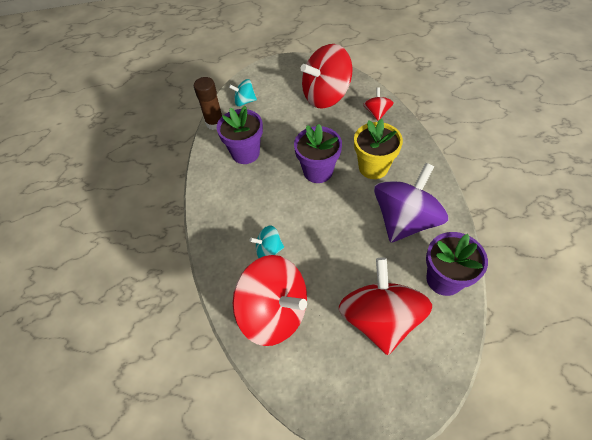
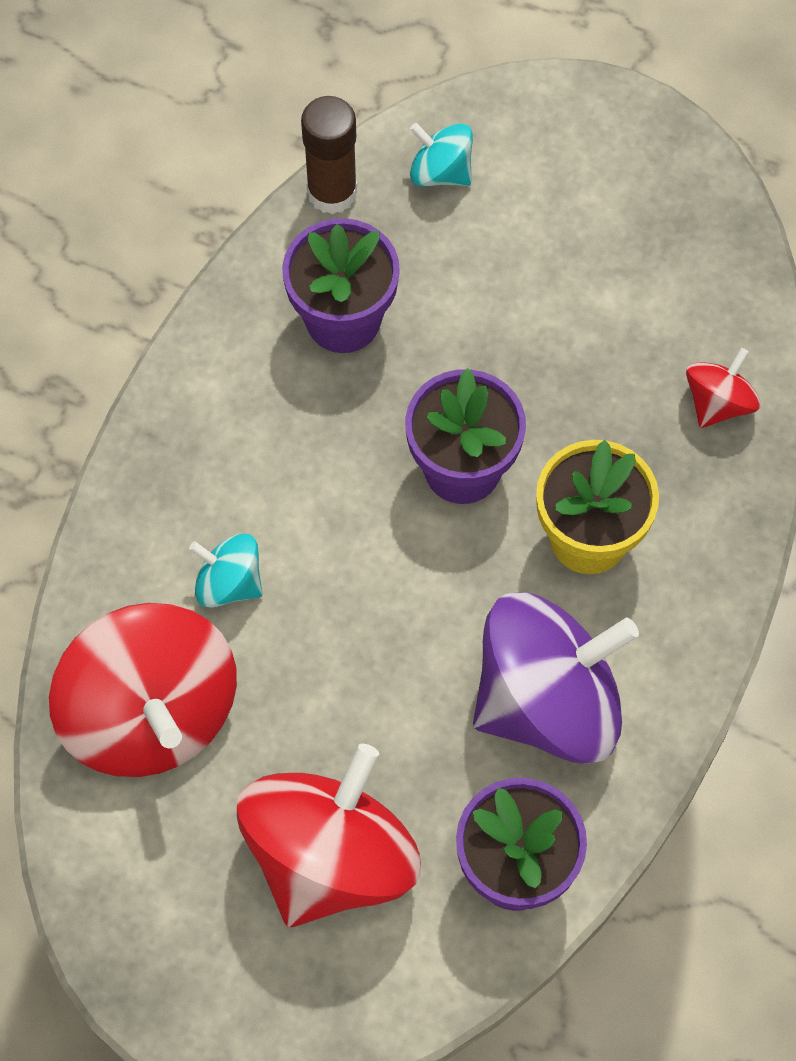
camera: 30 degrees right, 10 degrees up
red spinning top [301,44,352,109] -> none

